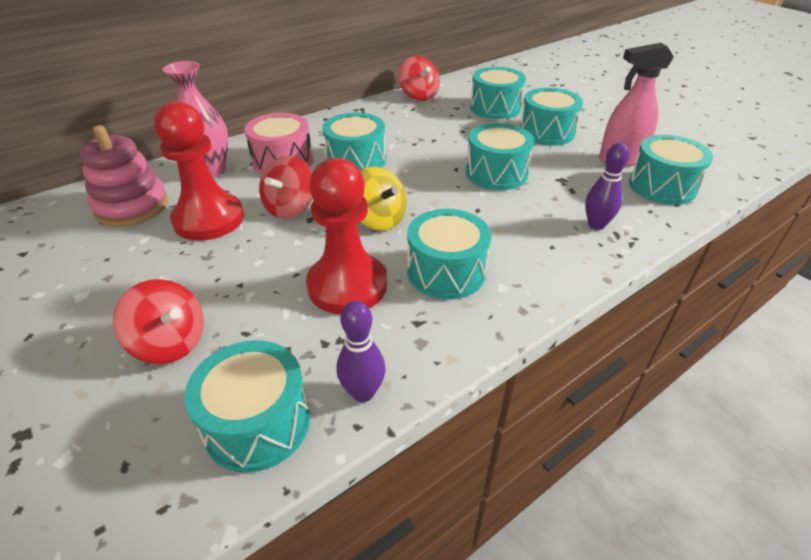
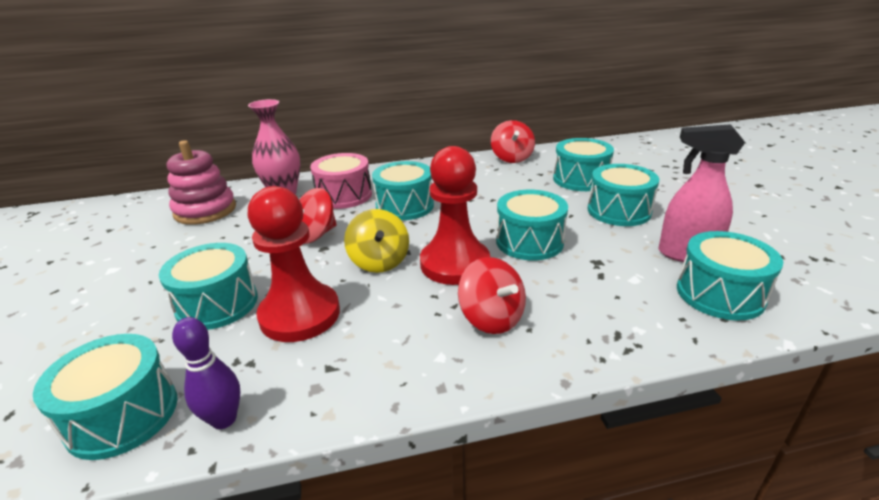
camera: 25 degrees right, 10 degrees down
red spinning top [113,279,204,364] -> red spinning top moved to [458,257,526,334]
red pawn [154,101,244,240] -> red pawn moved to [420,146,490,285]
turquoise drum [407,209,491,300] -> turquoise drum moved to [159,243,258,330]
purple bowling pin [585,143,630,230] -> none

